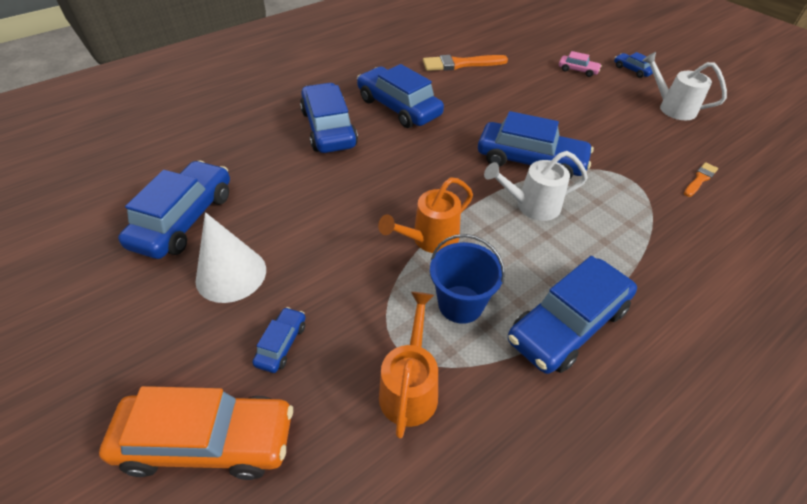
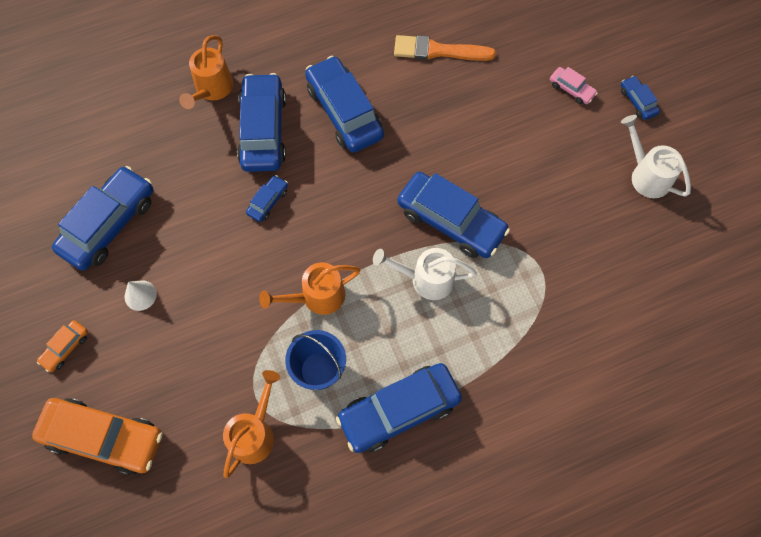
camera: 15 degrees right, 20 degrees up
white cone [196,212,266,303] -> white cone [125,280,157,311], size x0.54
blue car [252,307,306,373] -> blue car moved to [246,175,288,222]
orange brush [684,162,718,197] -> none
none -> orange car [37,320,88,372]
none -> orange watering can [179,35,233,109]

